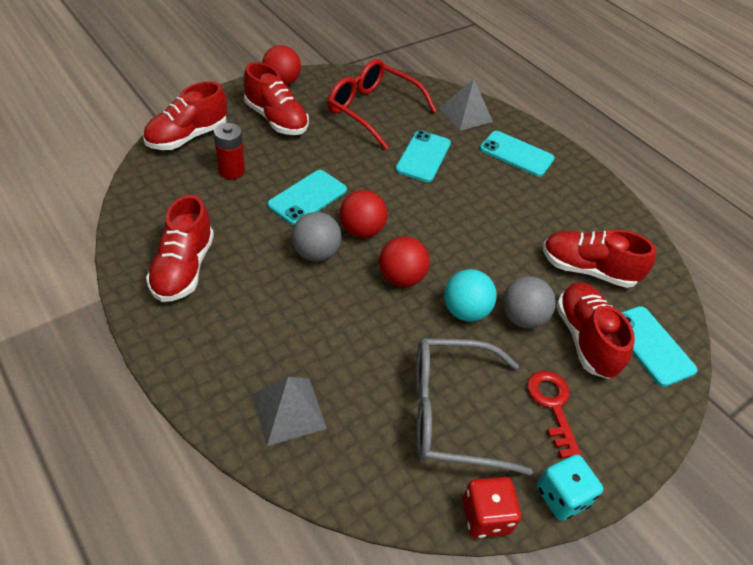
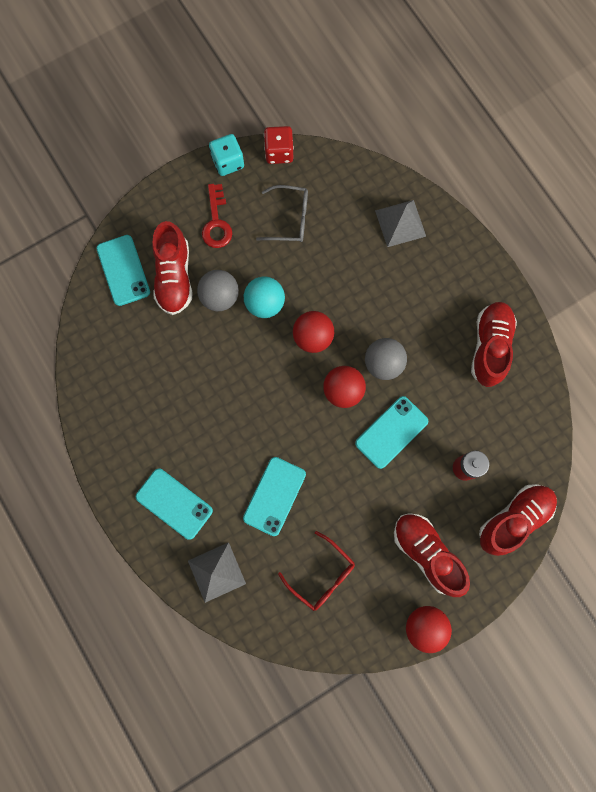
camera: 170 degrees left, 30 degrees up
red glasses [328,59,437,150] -> red glasses [278,531,355,611], size x0.62
grey glasses [415,339,533,476] -> grey glasses [256,185,308,242], size x0.62
red shoe [543,230,656,288] -> none

